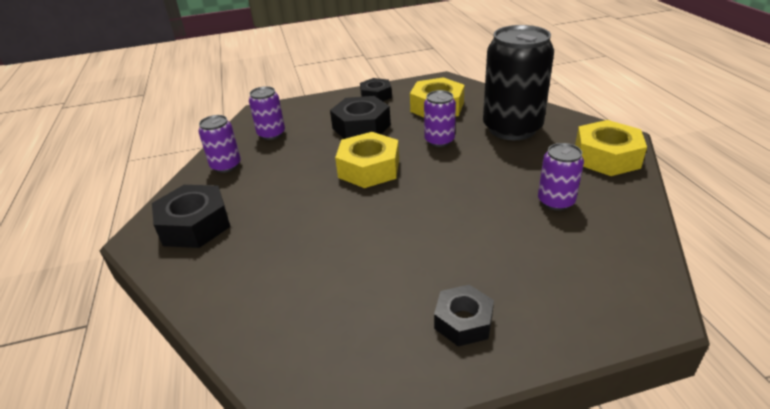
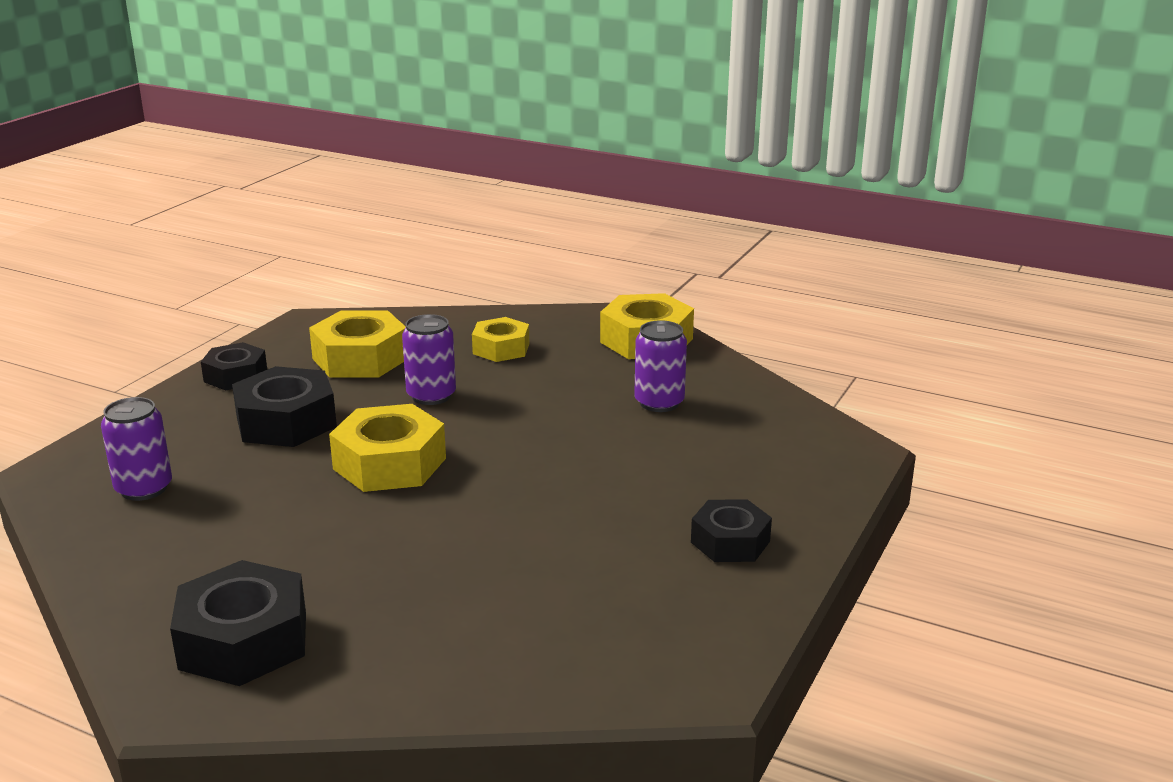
camera: 50 degrees left, 10 degrees down
purple can [198,115,241,173] -> none
black can [483,25,554,140] -> yellow nut [472,317,529,362]

